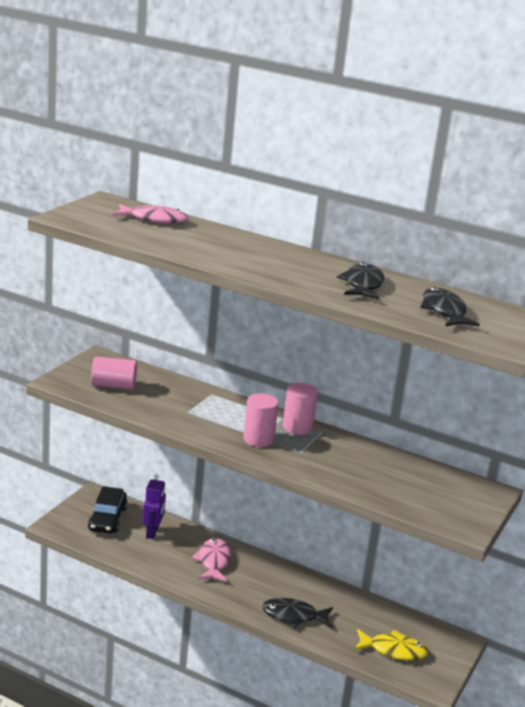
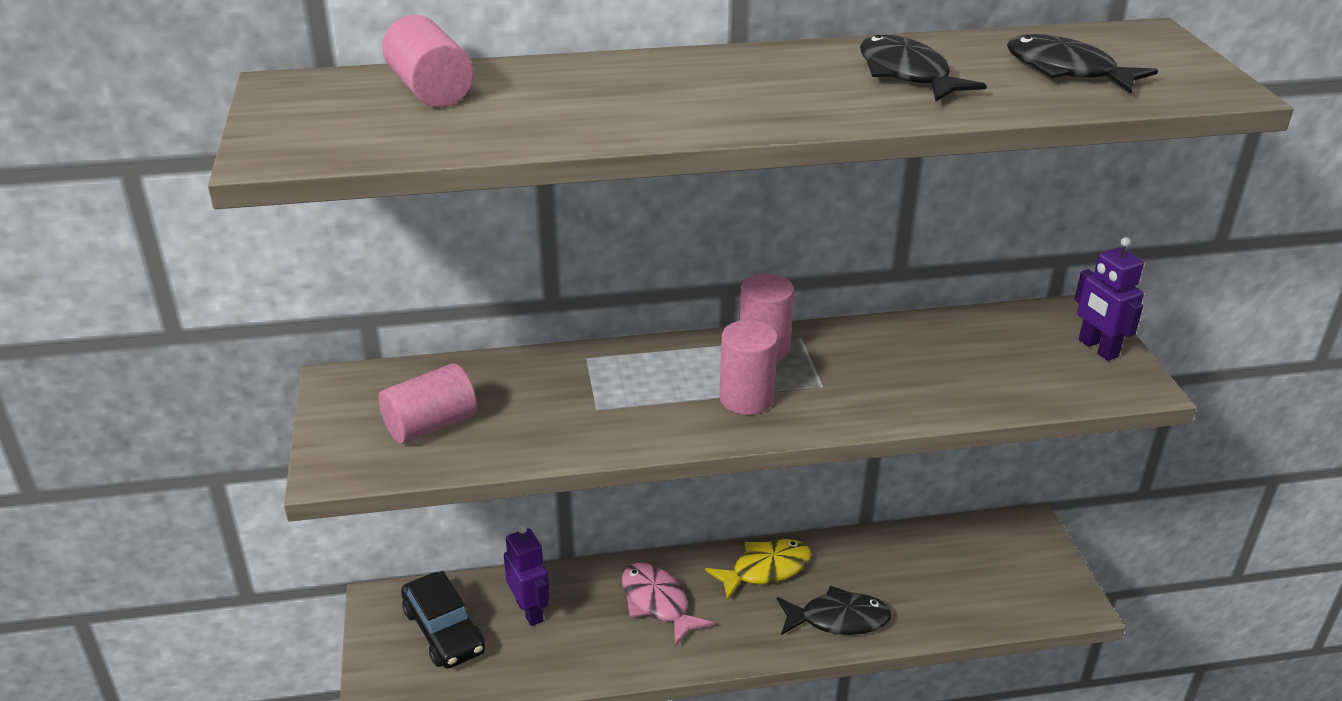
camera: 35 degrees left, 10 degrees up
pink fish [112,204,188,223] -> pink cylinder [382,15,474,107]
black fish [262,598,333,628] -> black fish turned 150 degrees counterclockwise [777,586,891,635]
yellow fish [354,629,429,660] -> yellow fish moved to [705,539,811,601]
none -> purple robot [1074,237,1144,361]

